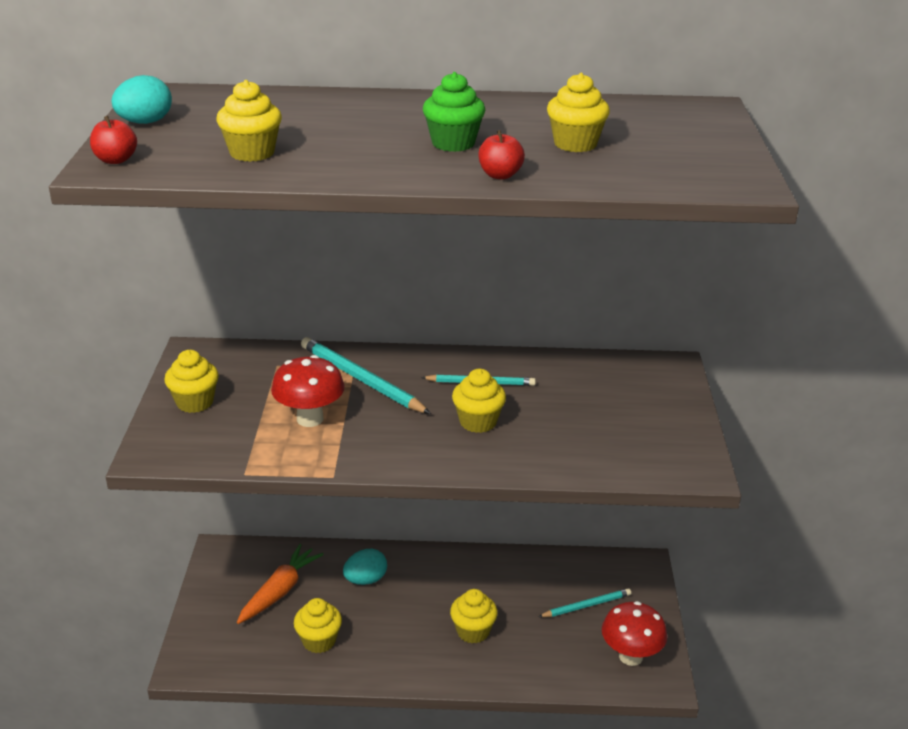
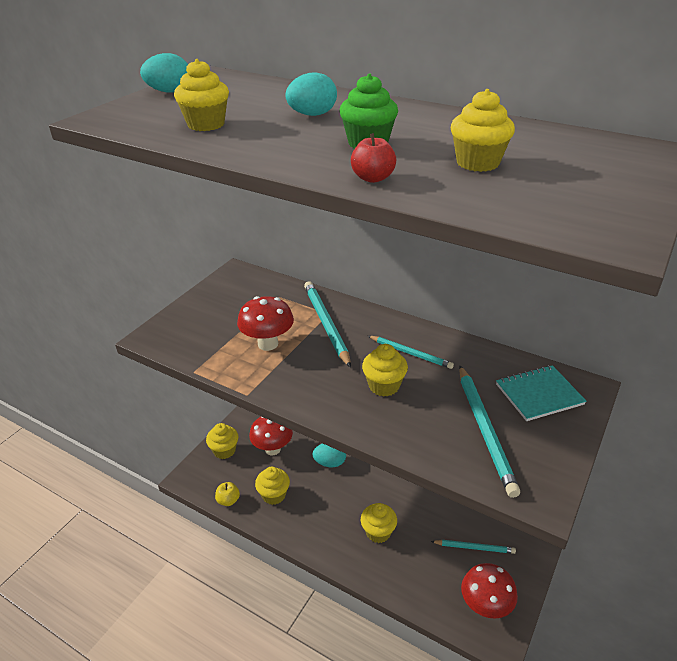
camera: 30 degrees right, 5 degrees up
red apple [90,116,137,164] -> none
yellow cupcake [164,350,219,413] -> yellow cupcake moved to [206,423,238,459]
orange carrot [237,544,324,624] -> red mushroom [249,417,293,455]
none -> yellow apple [215,482,240,506]
none -> turquoise egg [285,72,337,116]
none -> turquoise pencil [459,366,520,498]
none -> turquoise notebook [496,365,587,421]

